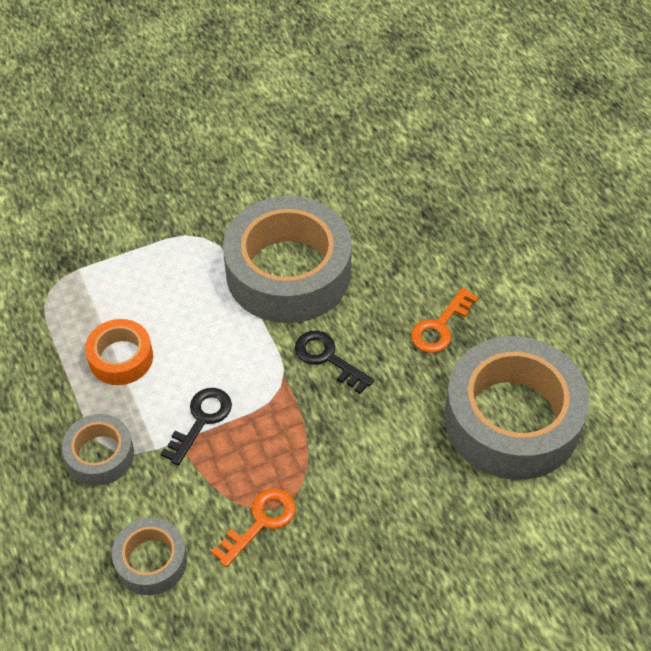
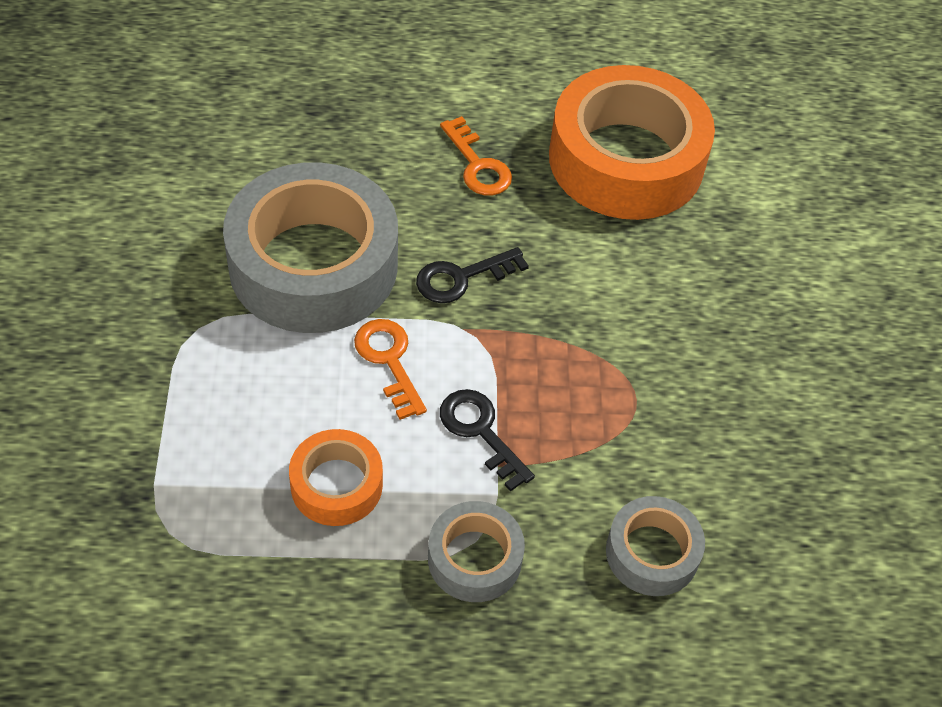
camera: 70 degrees left, 0 degrees up
orange key [211,488,296,567] -> orange key moved to [354,319,427,420]
grey tape [444,336,589,480] -> orange tape [549,65,715,220]

